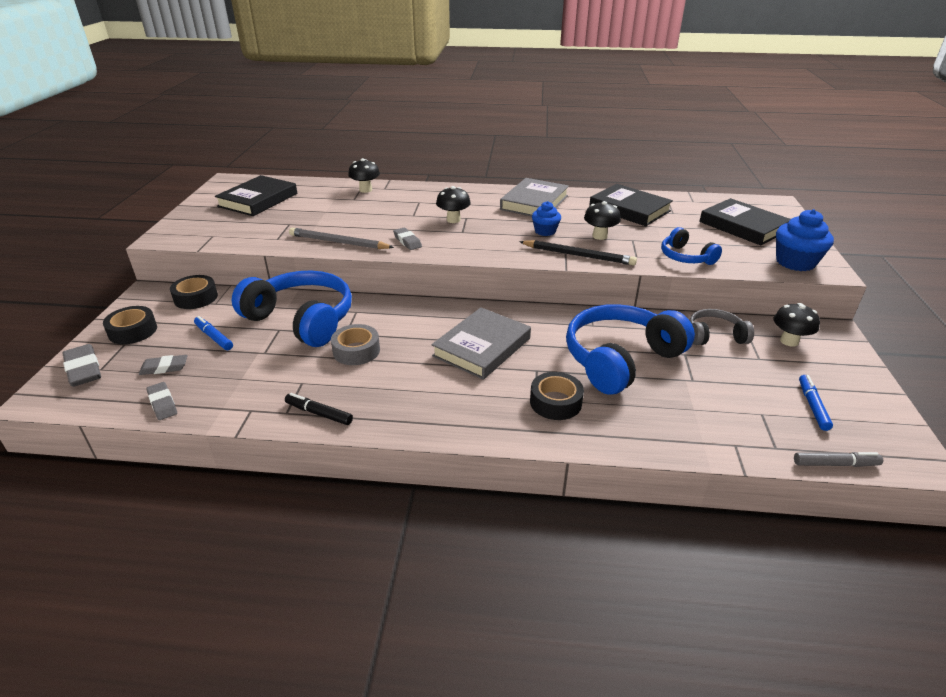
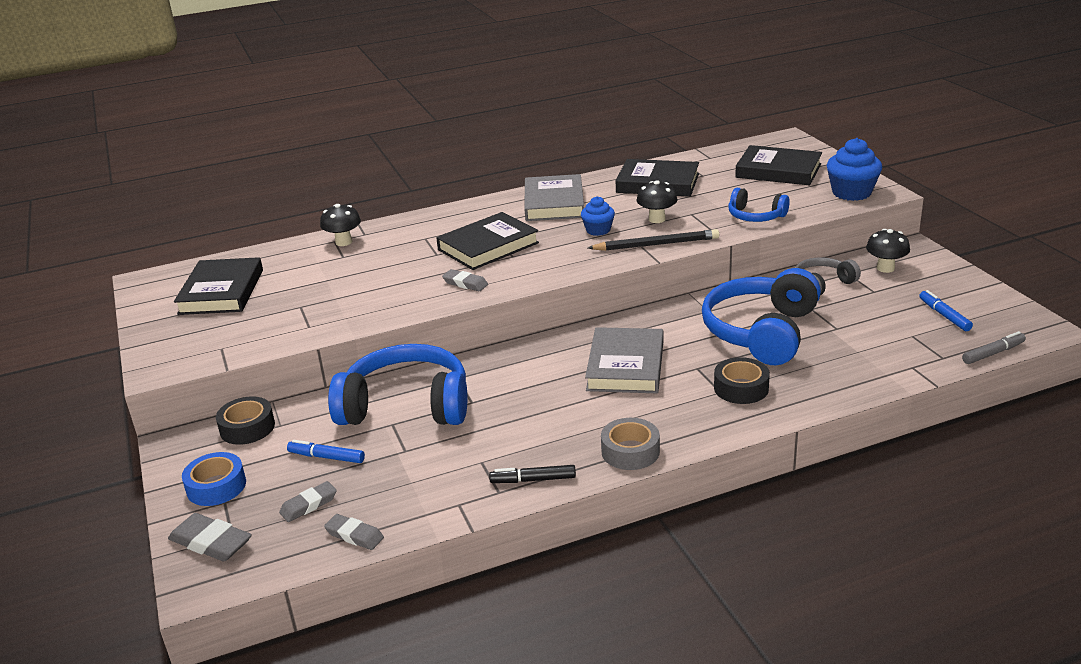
camera: 25 degrees left, 5 degrees down
black tape [103,306,157,344] -> blue tape [182,452,246,506]
grey pencil [289,228,394,249] -> none
grey tape [331,324,380,365] -> grey tape moved to [601,418,660,470]
black mushroom [436,186,471,223] -> black book [436,212,539,270]

